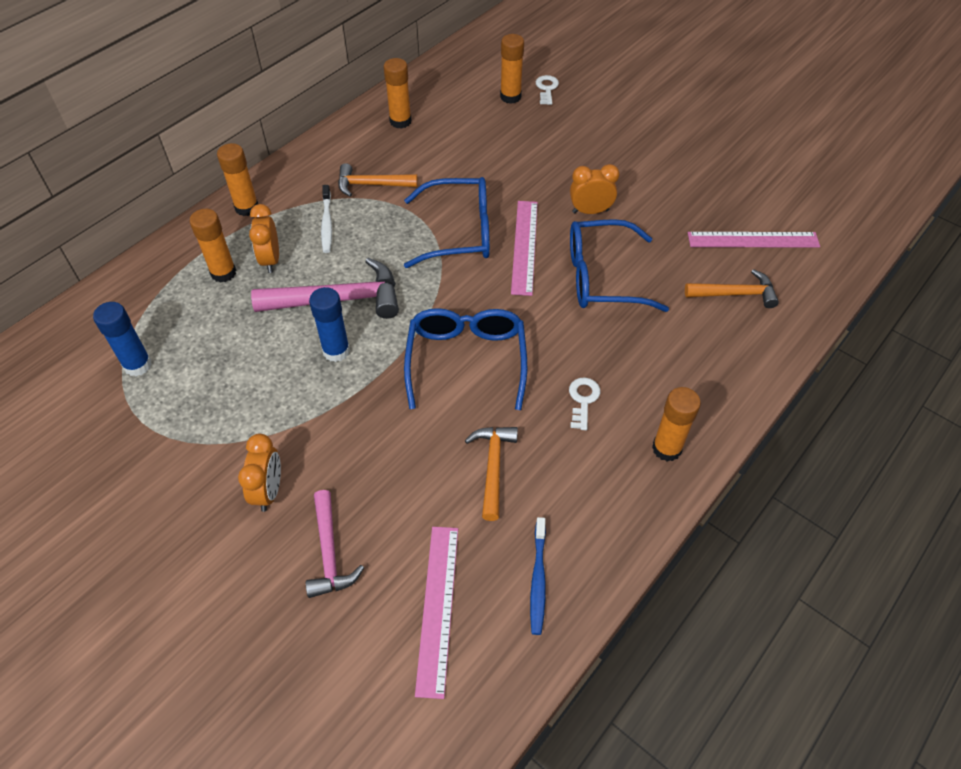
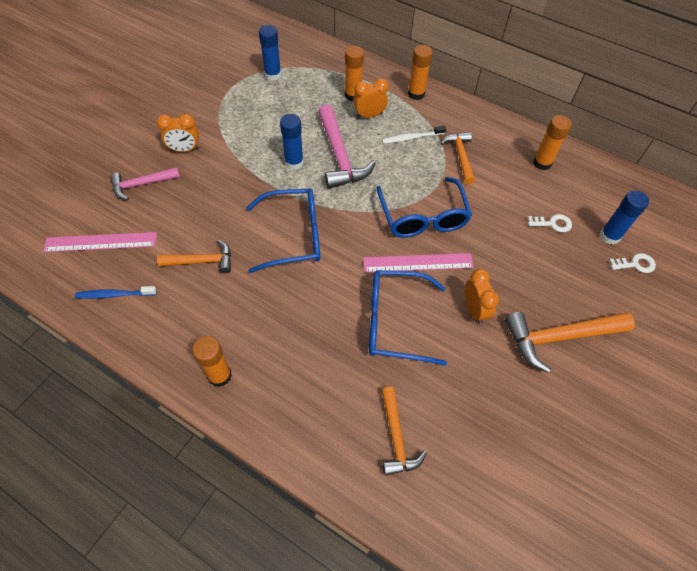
camera: 80 degrees right, 5 degrees up
orange glue stick [500,34,524,104] -> blue glue stick [600,190,649,245]
white key [569,377,600,430] -> white key moved to [528,214,572,232]
blue glasses [570,219,669,312] -> blue glasses turned 75 degrees counterclockwise [369,270,447,366]
pink ruler [688,232,820,248] -> none
none -> orange hammer [505,312,635,373]

